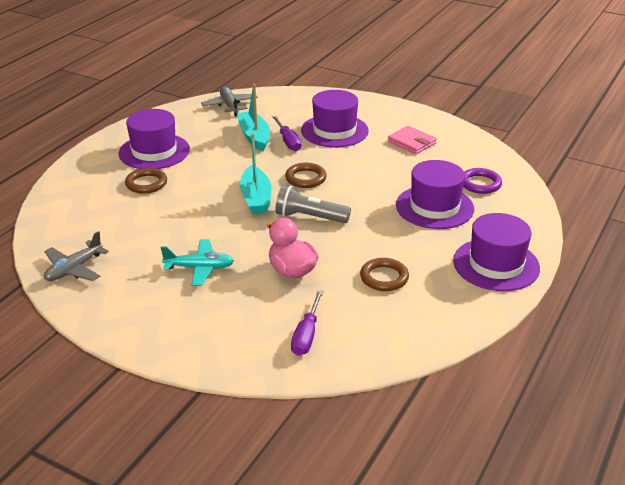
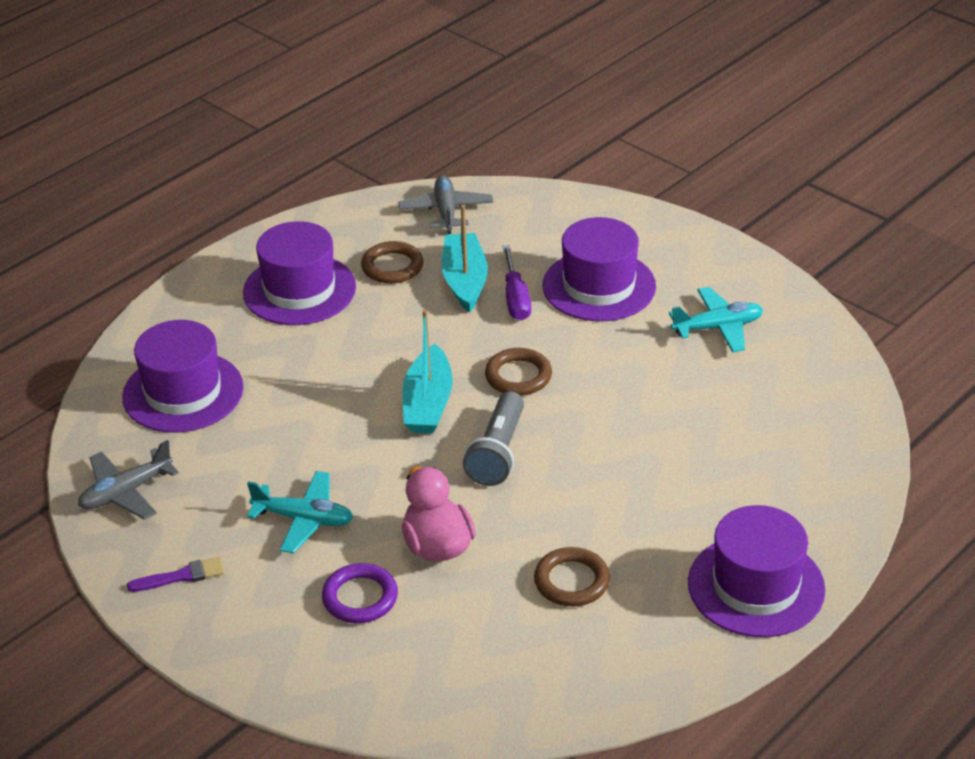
camera: 15 degrees right, 5 degrees up
brown ring [125,168,167,194] -> brown ring moved to [361,241,423,284]
grey flashlight [275,185,351,223] -> grey flashlight turned 105 degrees counterclockwise [463,391,524,486]
purple screwdriver [291,290,323,356] -> none
pink wallet [388,126,437,154] -> turquoise plane [669,287,763,352]
purple hat [396,160,474,229] -> purple hat moved to [122,320,244,433]
purple ring [463,168,502,194] -> purple ring moved to [322,563,398,623]
none -> purple brush [127,557,224,592]

